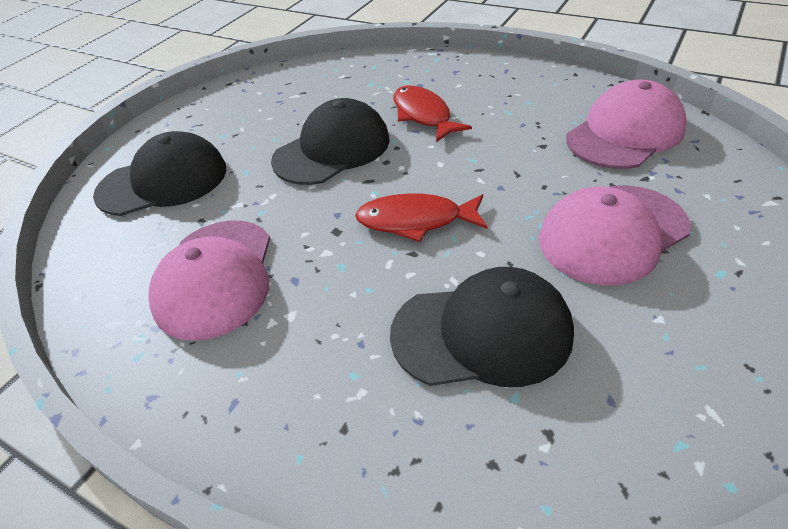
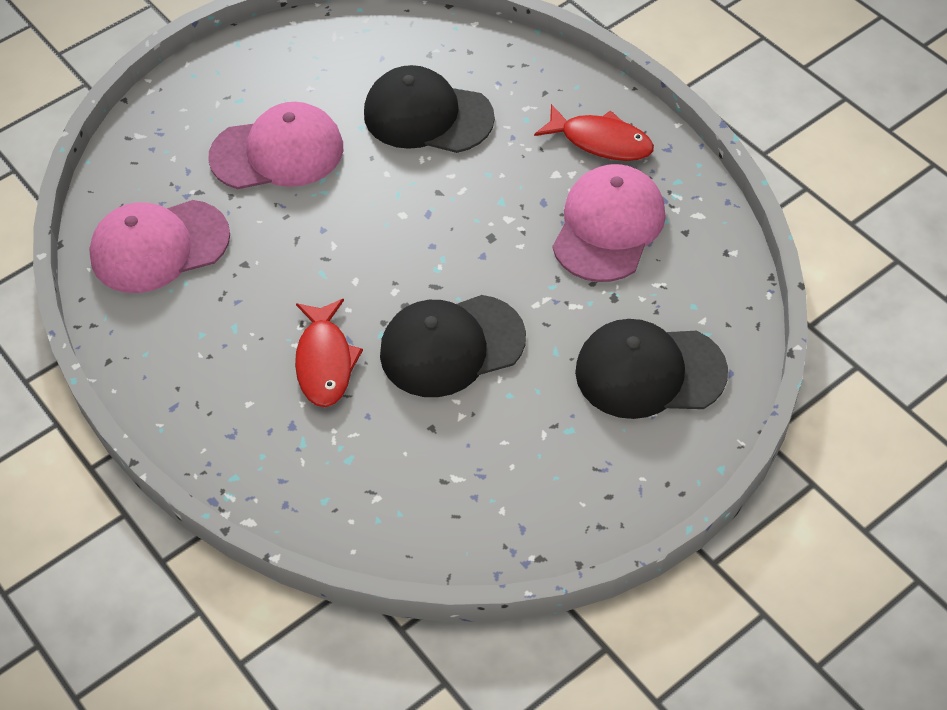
camera: 160 degrees left, 10 degrees up
red fish [355,194,488,242] -> red fish moved to [534,104,654,161]

